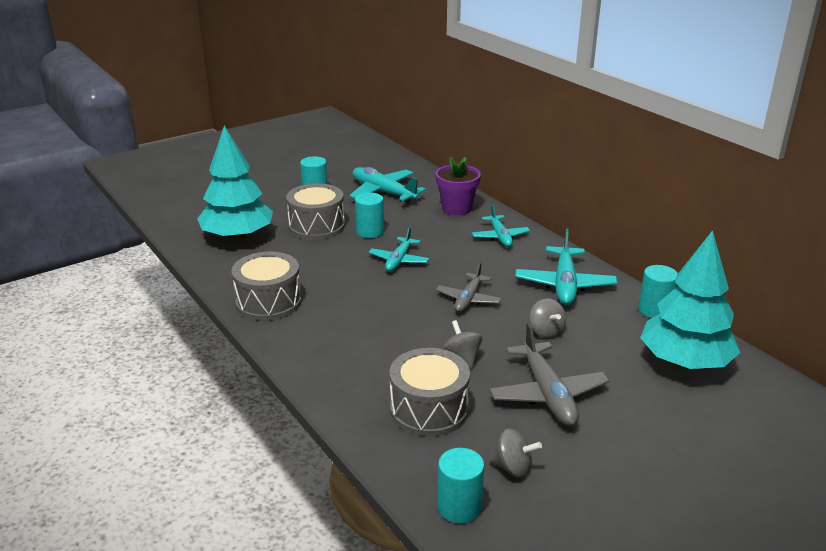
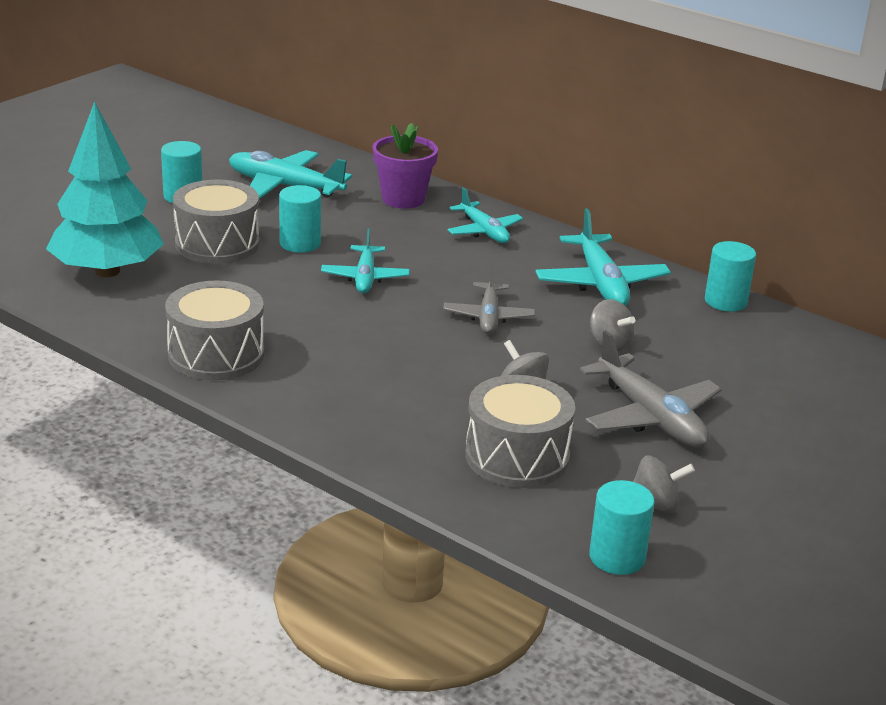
camera: 20 degrees left, 0 degrees up
turquoise tree [640,230,741,369] -> none

